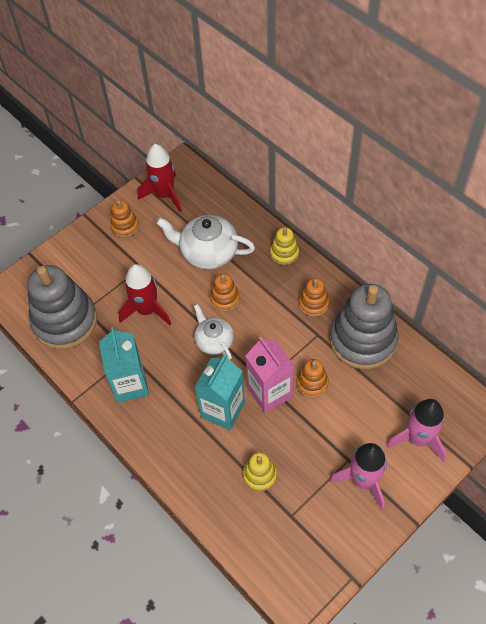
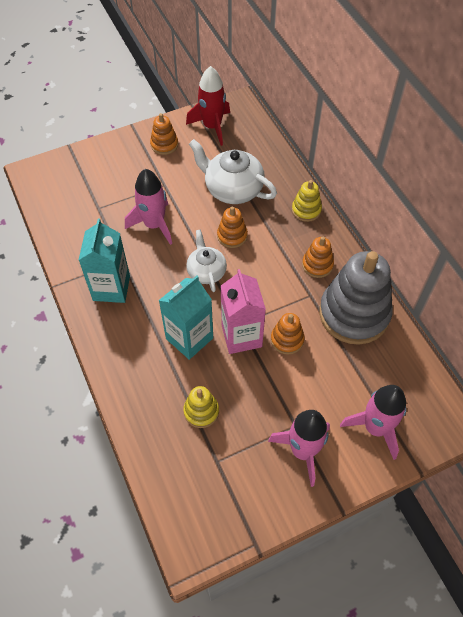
camera: 15 degrees right, 0 degrees up
grey stacking toy [27,265,97,349] -> none
red rocket [118,264,171,325] -> pink rocket [125,169,172,245]

